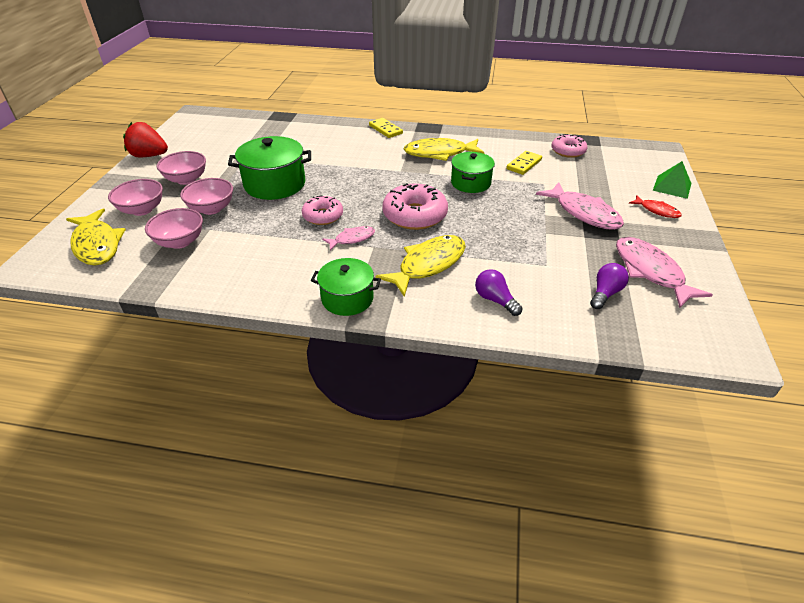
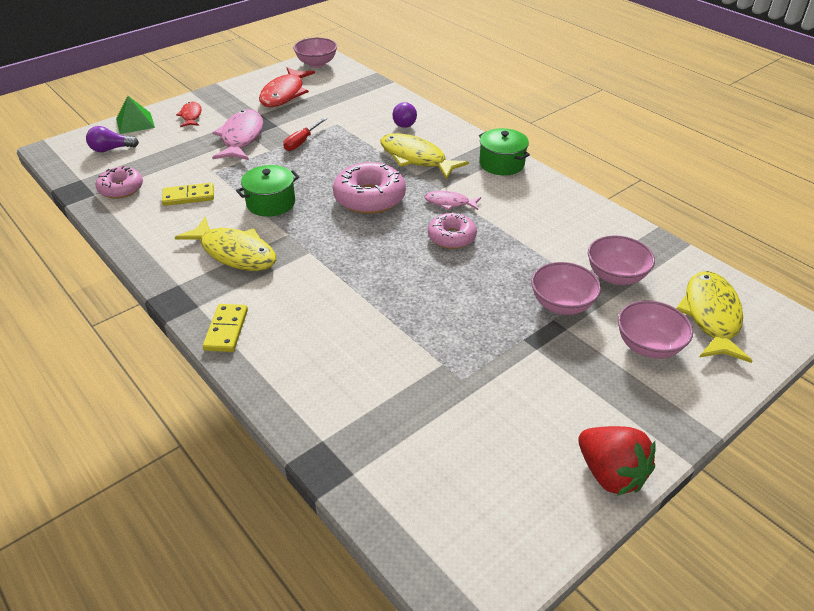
camera: 140 degrees left, 0 degrees up
pink bowl [157,151,206,185] -> pink bowl moved to [293,37,337,68]
green pot [228,136,311,200] -> none
yellow fish [375,235,466,297] -> yellow fish turned 45 degrees clockwise [380,133,469,180]
purple light bulb [590,263,629,309] -> purple light bulb moved to [86,126,139,152]
pink fish [616,237,713,308] -> red fish [259,67,315,107]
none -> red screwdriver [283,118,327,151]

